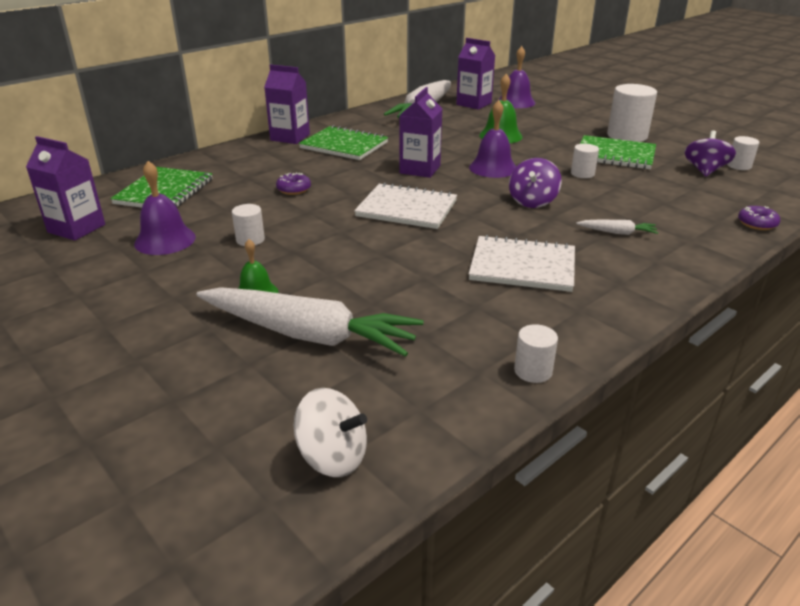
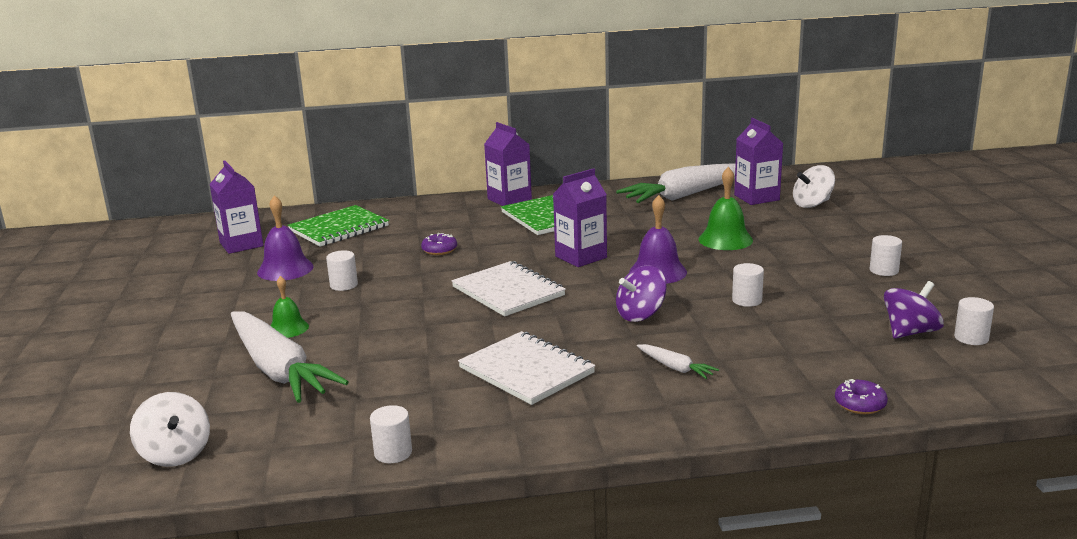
camera: 35 degrees right, 10 degrees down
purple bell [498,46,535,108] -> white spinning top [793,165,835,208]
green notebook [580,135,656,169] -> none
white cylinder [607,84,657,142] -> white cylinder [870,235,902,276], size x0.53

